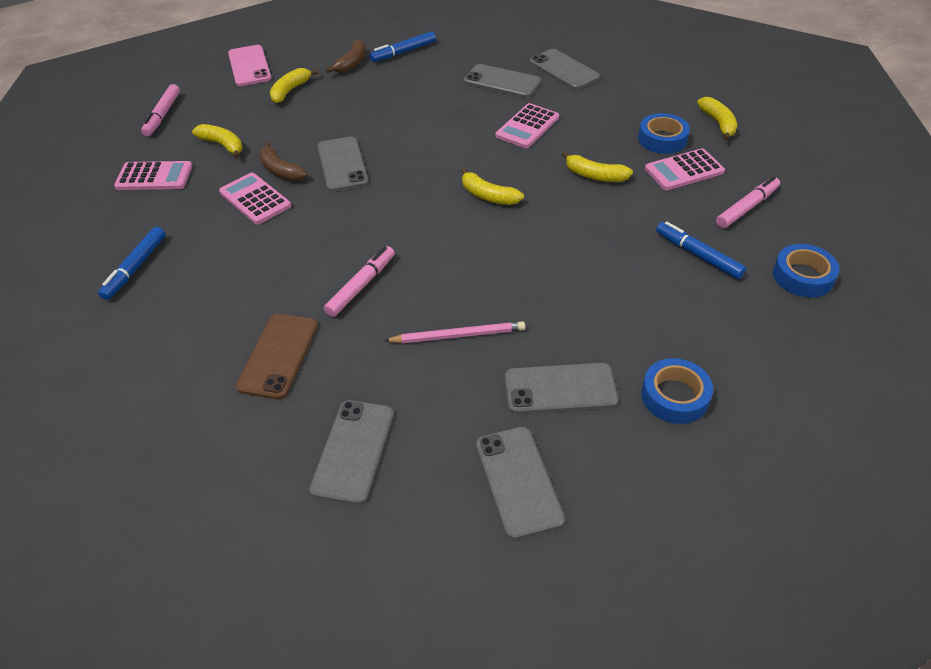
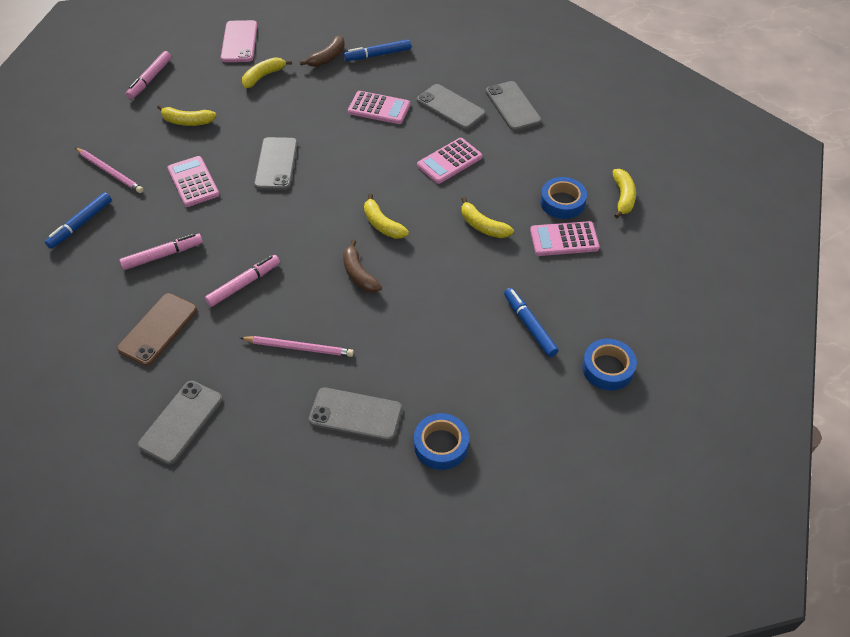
camera: 15 degrees right, 5 degrees up
pink calculator [114,161,192,190] -> pink calculator moved to [348,91,410,124]
yellow banana [192,124,242,159] -> yellow banana turned 135 degrees clockwise [157,105,216,126]
brown banana [259,142,307,181] -> brown banana moved to [343,240,382,293]
grey phone [476,427,565,540] -> none
pink marker [716,177,780,228] -> pink marker moved to [119,234,203,270]
none -> pink pencil [75,148,143,193]

